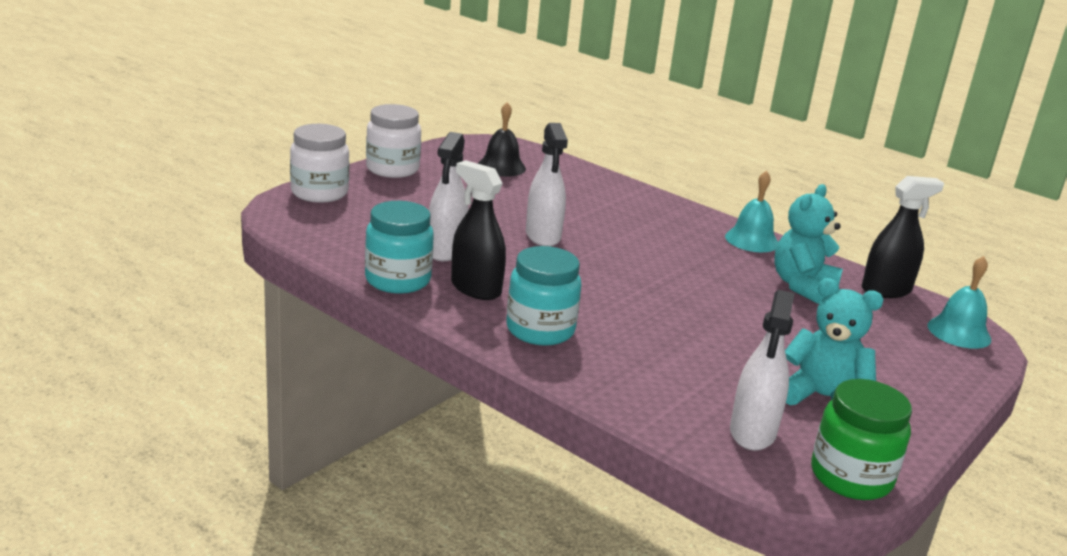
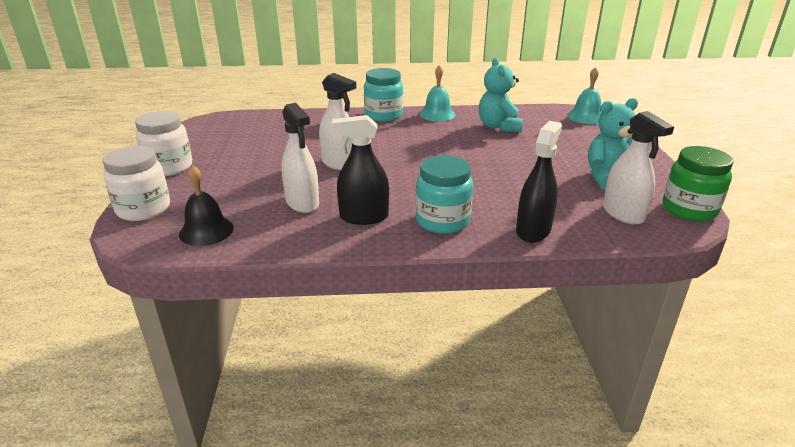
camera: 40 degrees left, 5 degrees up
turquoise jar [365,201,434,294] -> turquoise jar moved to [364,68,403,122]
black bell [478,102,526,177] -> black bell moved to [179,165,234,246]
black spray bottle [862,176,944,298] -> black spray bottle moved to [516,121,562,243]

